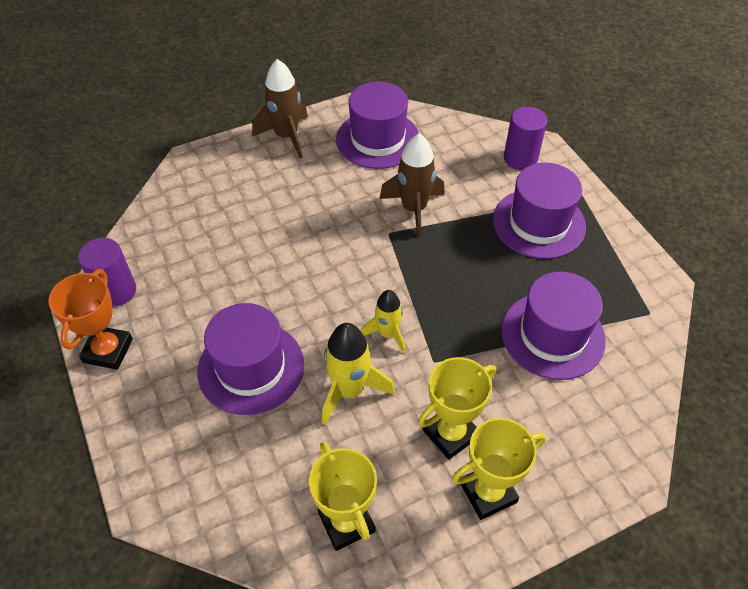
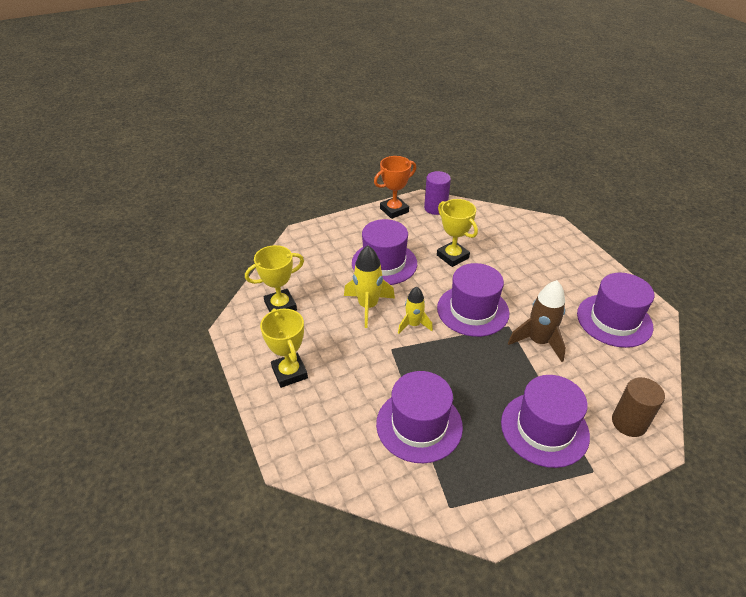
camera: 90 degrees right, 10 degrees down
orange trophy [48,269,133,370] -> orange trophy turned 45 degrees counterclockwise [374,156,416,219]
brown rocket [252,59,308,158] -> none
yellow trophy [418,357,496,460] -> yellow trophy moved to [437,199,478,267]
purple cylinder [504,107,547,170] -> brown cylinder [612,377,665,437]
none -> purple hat [437,263,509,337]

